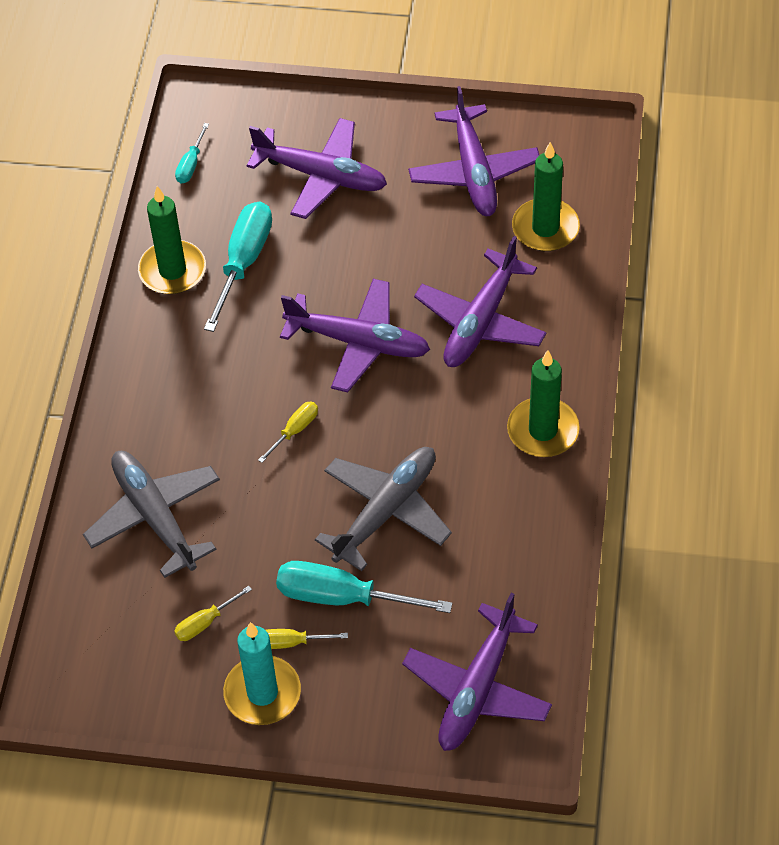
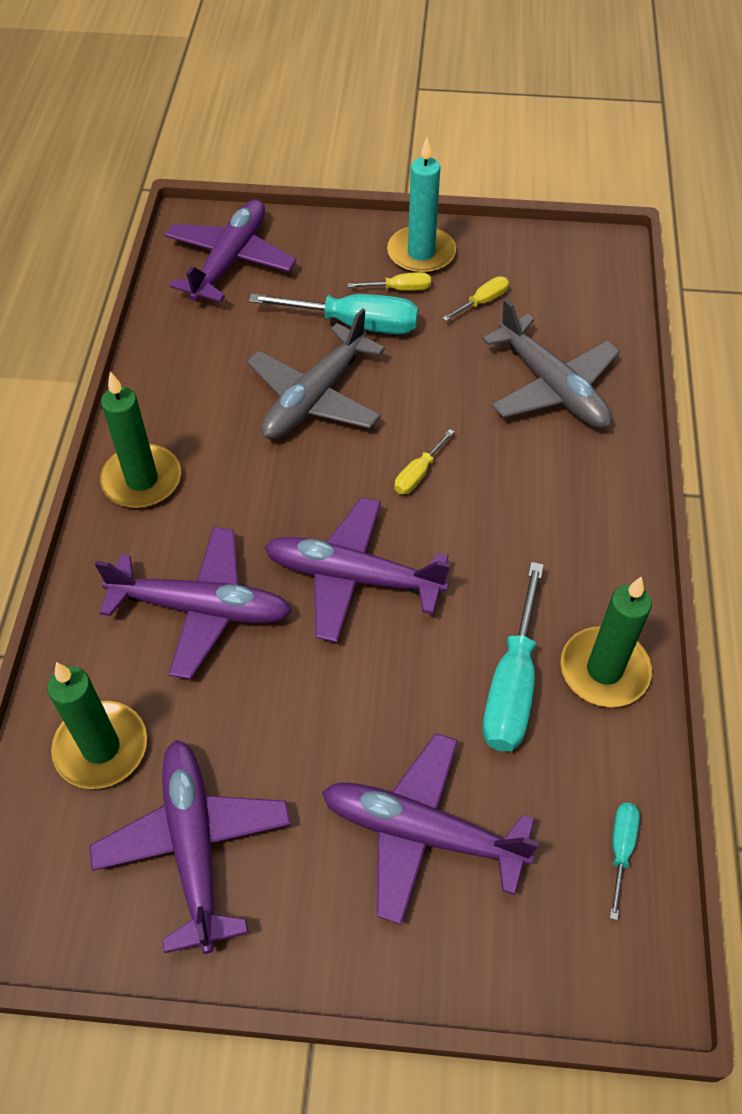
camera: 175 degrees right, 0 degrees up
purple plane [414,236,547,367] -> purple plane turned 75 degrees clockwise [95,527,292,679]

